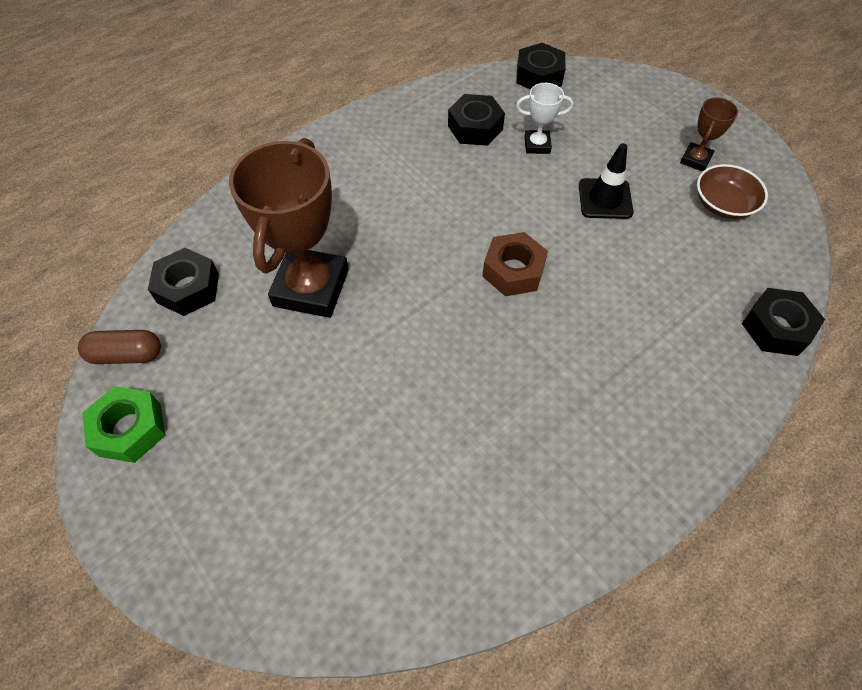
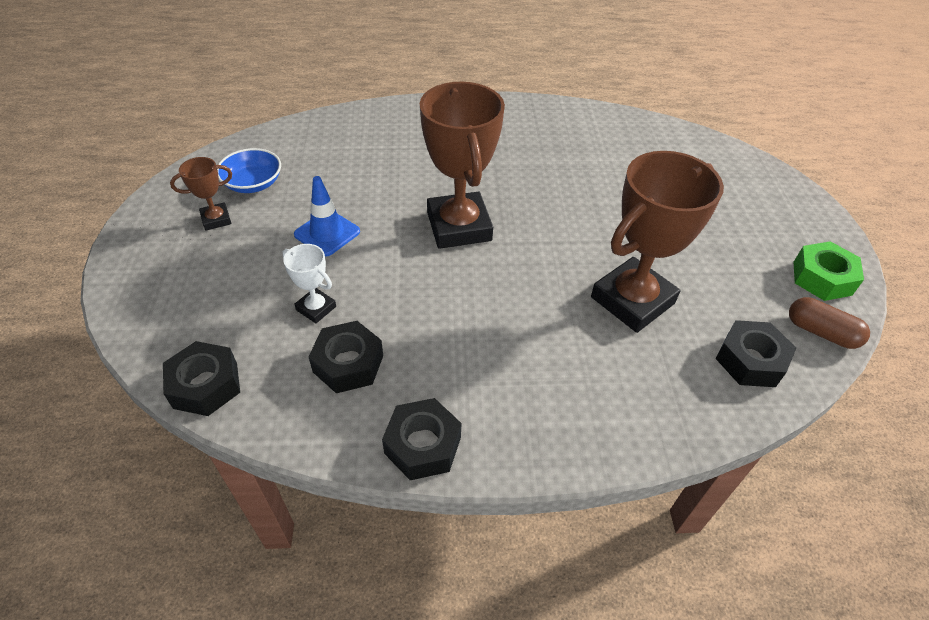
camera: 145 degrees left, 10 degrees down
brown nut [482,232,548,296] -> brown trophy [420,82,505,249]
black traffic cone [579,143,634,219] -> blue traffic cone [294,176,360,257]
brown bowl [697,164,768,219] -> blue bowl [217,148,281,193]
black nut [742,288,825,356] -> black nut moved to [382,398,462,480]

